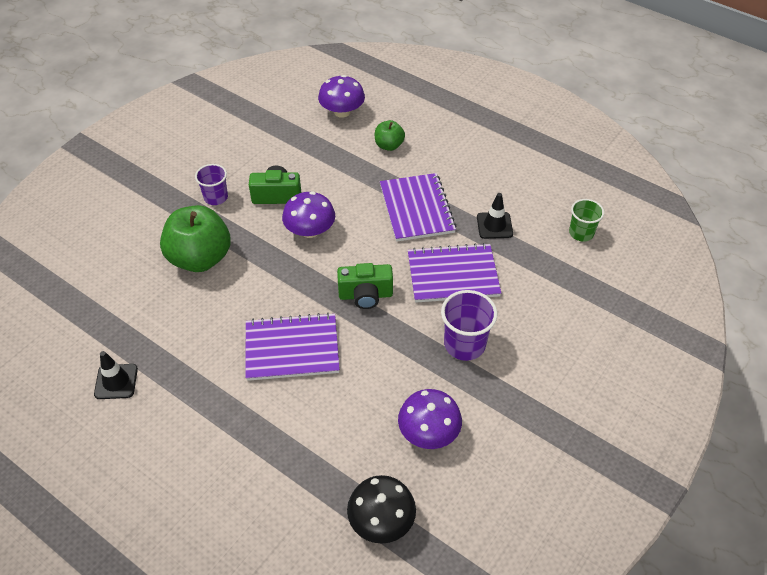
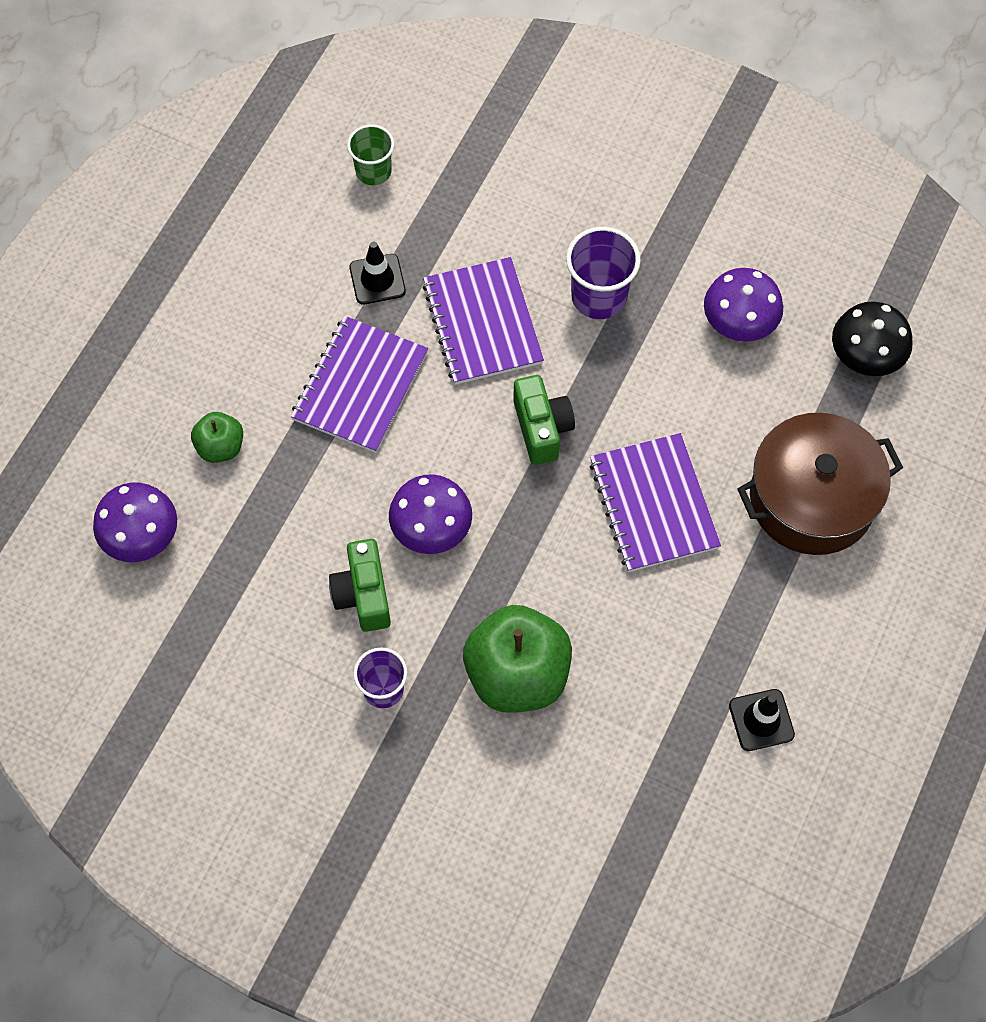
camera: 100 degrees left, 15 degrees up
purple notebook [380,173,456,242] -> purple notebook turned 45 degrees counterclockwise [291,316,428,453]
none -> brown pot [737,413,903,555]

